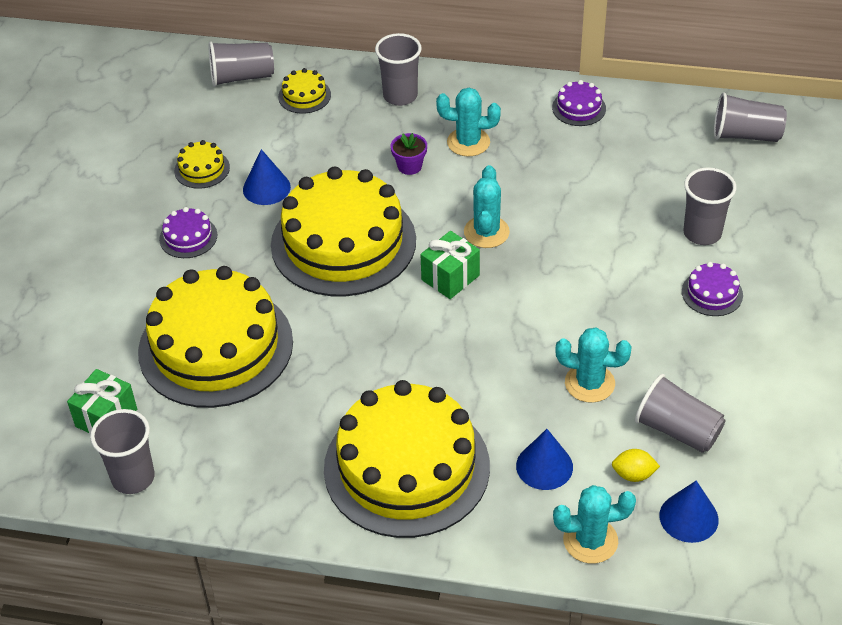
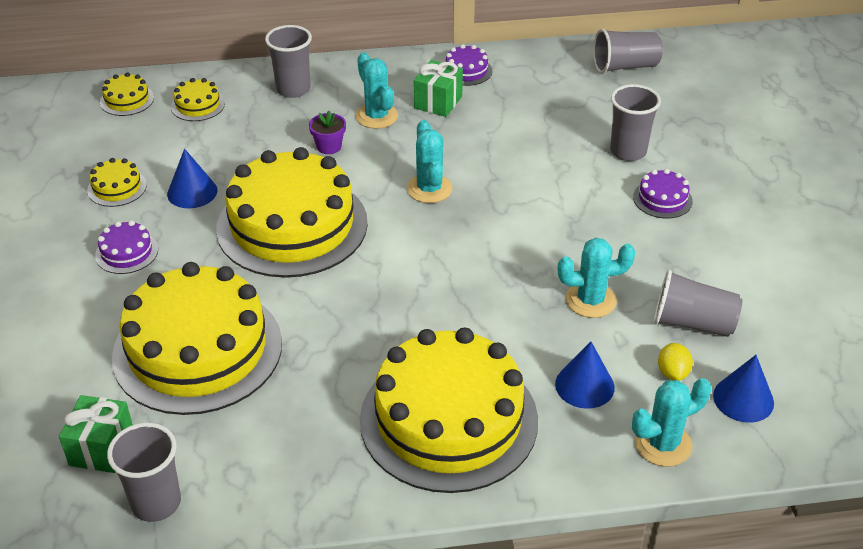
camera: 20 degrees left, 5 degrees down
grey cup [209,41,274,87] -> yellow cake [100,72,154,116]
green gift [420,231,480,299] -> green gift moved to [414,60,463,117]
turquoise cactus [436,88,501,157] -> turquoise cactus turned 75 degrees clockwise [356,52,398,129]
yellow lemon [612,449,660,482] -> yellow lemon turned 75 degrees counterclockwise [658,343,693,381]

